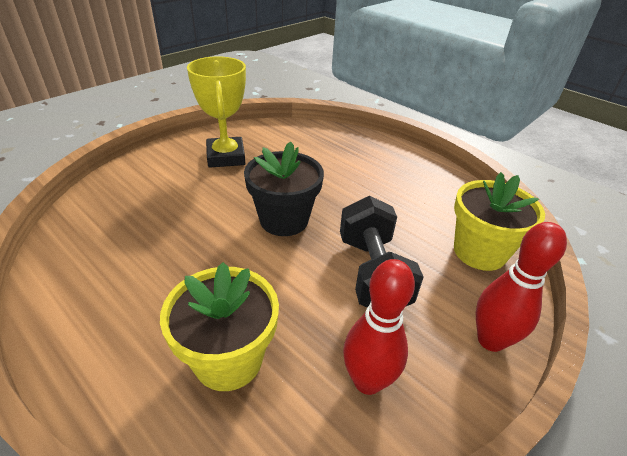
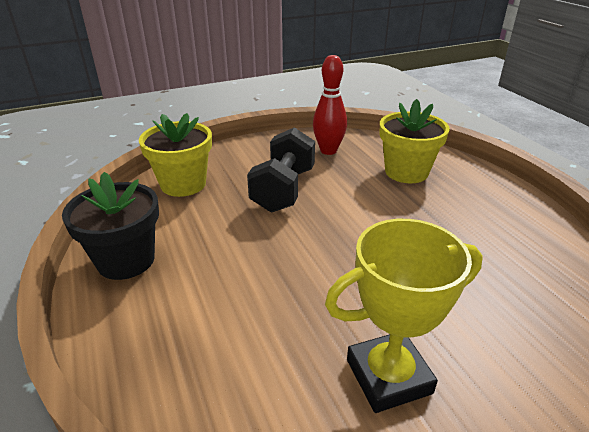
camera: 155 degrees left, 5 degrees down
yellow trophy [187,56,246,168] -> yellow trophy turned 60 degrees clockwise [325,219,483,413]
black flower pot [244,142,324,236] -> black flower pot moved to [62,172,159,280]
red bowling pin [476,222,567,352] -> none

